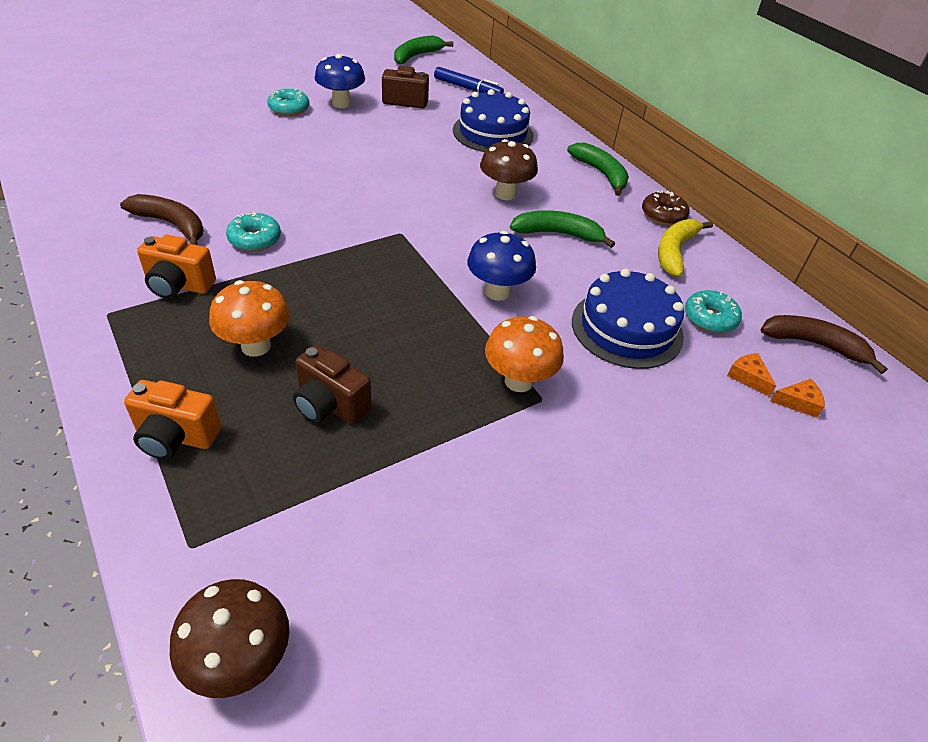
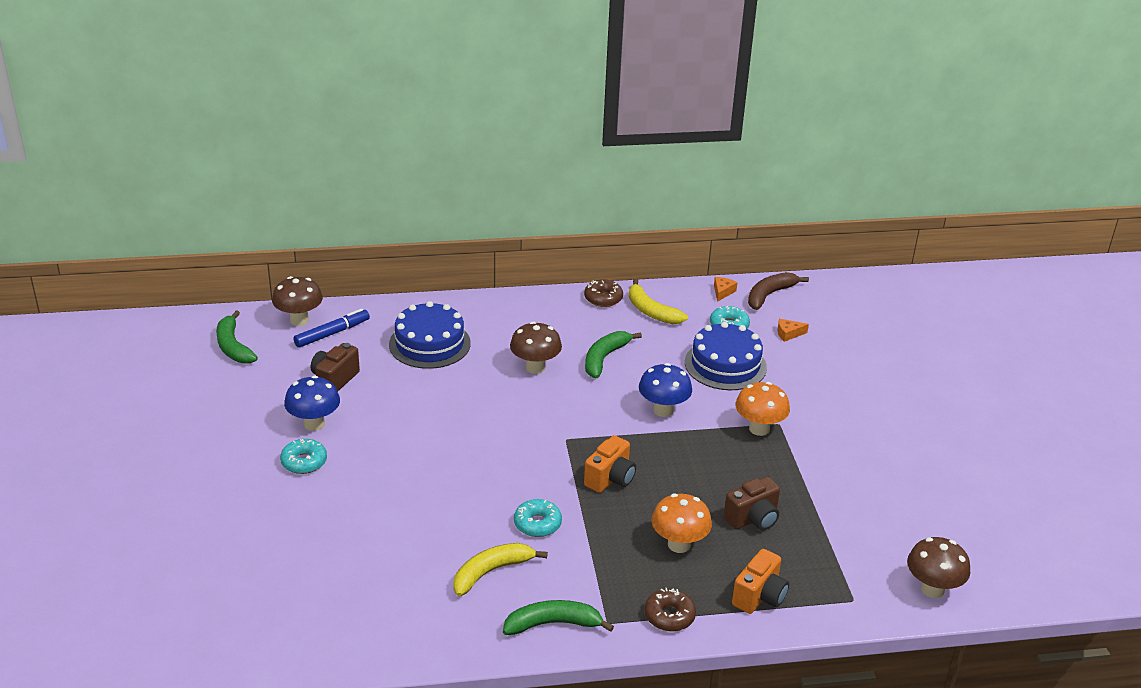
camera: 65 degrees left, 10 degrees down
brown banana [120,194,204,245] -> yellow banana [453,543,548,596]
orange camera [137,235,216,299] -> orange camera moved to [584,435,636,493]
green banana [567,143,629,196] -> green banana moved to [503,600,614,635]
orange cheese [770,379,825,418] -> orange cheese moved to [714,277,738,302]
none -> brown mushroom [272,276,323,326]
none -> brown donut [644,588,696,631]

